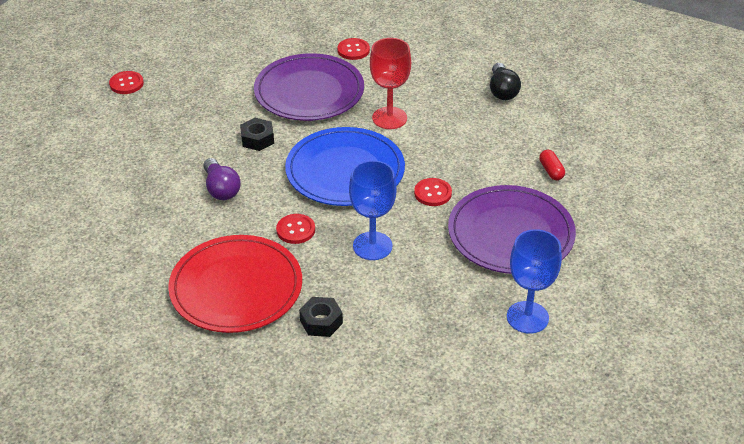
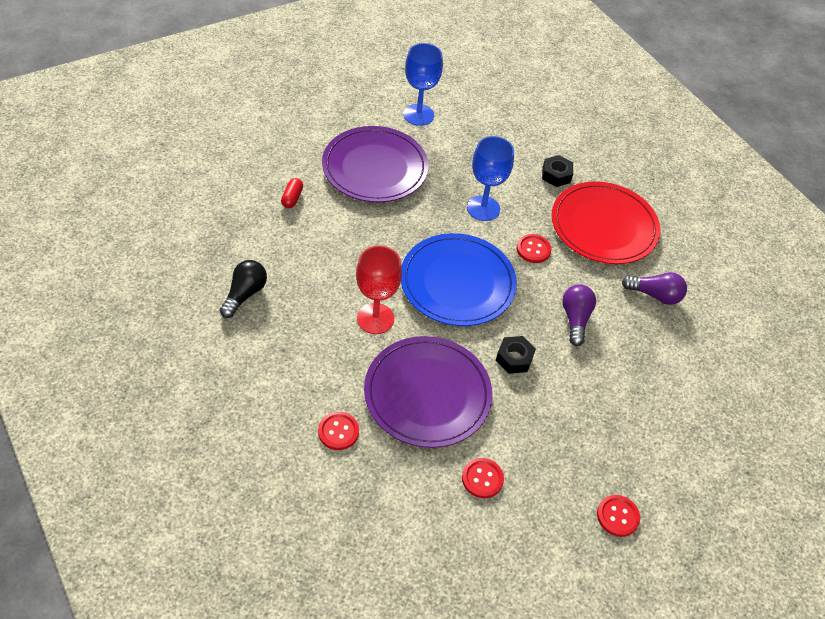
camera: 155 degrees left, 10 degrees up
red button [414,178,452,206] -> red button moved to [462,458,504,498]
none -> purple light bulb [622,272,687,305]

